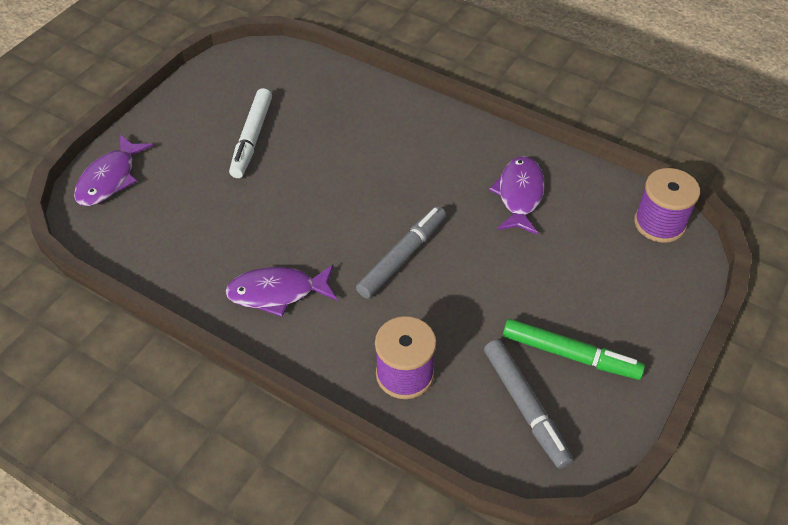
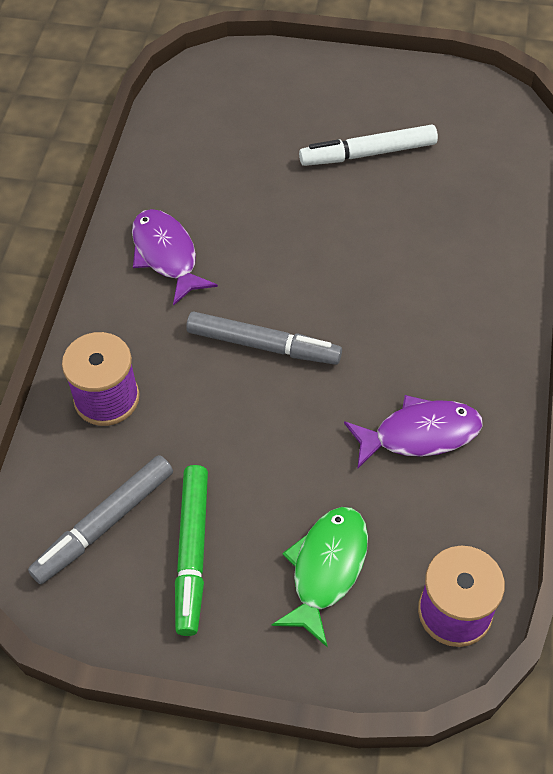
camera: 70 degrees right, 5 degrees up
purple fish [74,134,153,206] -> none
none -> green fish [272,507,368,647]

